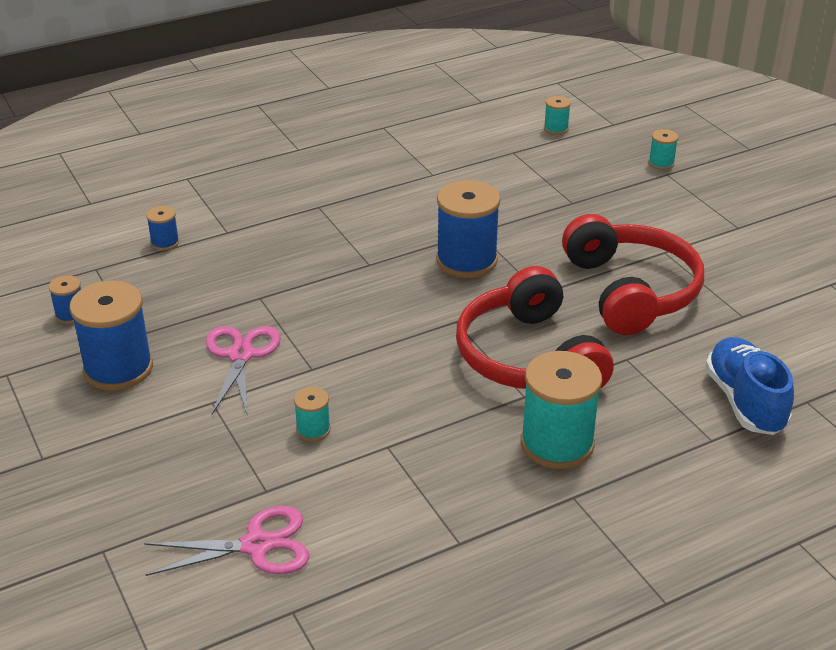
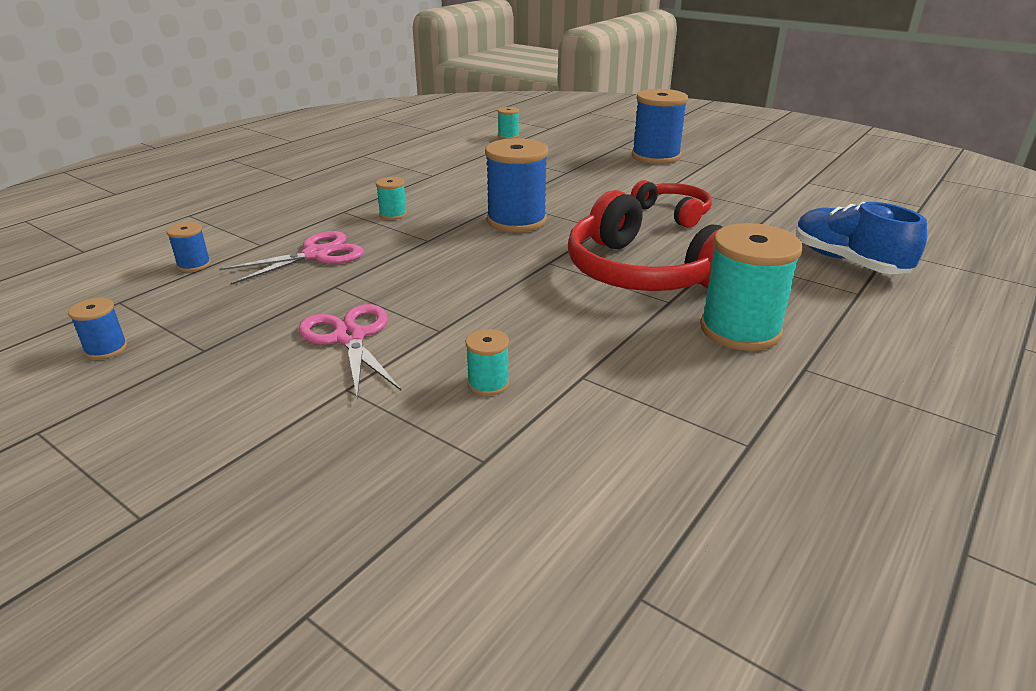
camera: 25 degrees left, 5 degrees down
blue spool [69,281,153,391] -> blue spool moved to [632,89,688,164]
pink scissors [144,506,310,576] -> pink scissors moved to [219,231,364,285]
red headphones [562,214,704,335] -> red headphones [631,180,712,228], size x0.56
turquoise spool [648,129,678,170] -> turquoise spool moved to [376,177,407,220]

